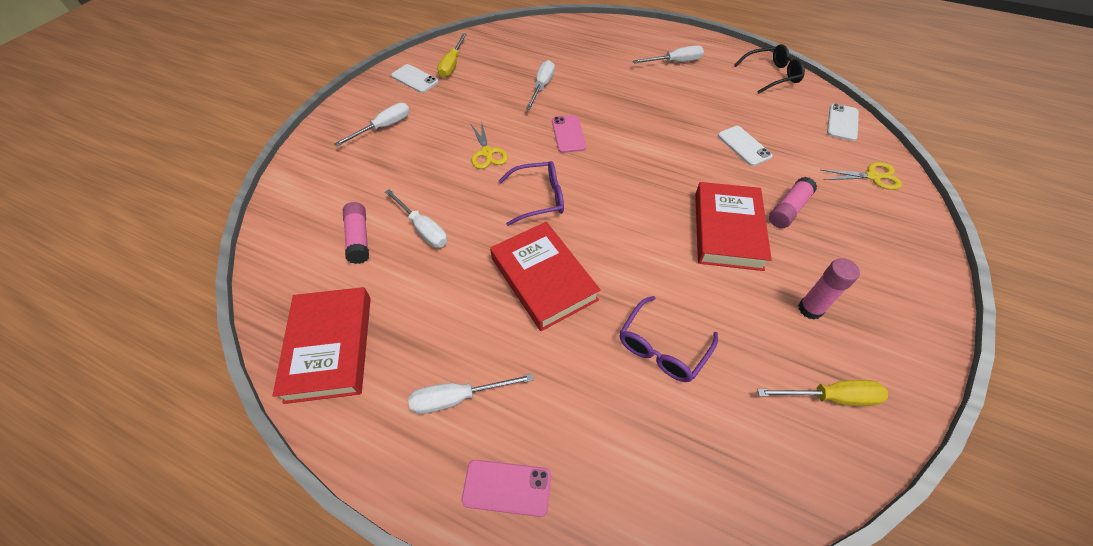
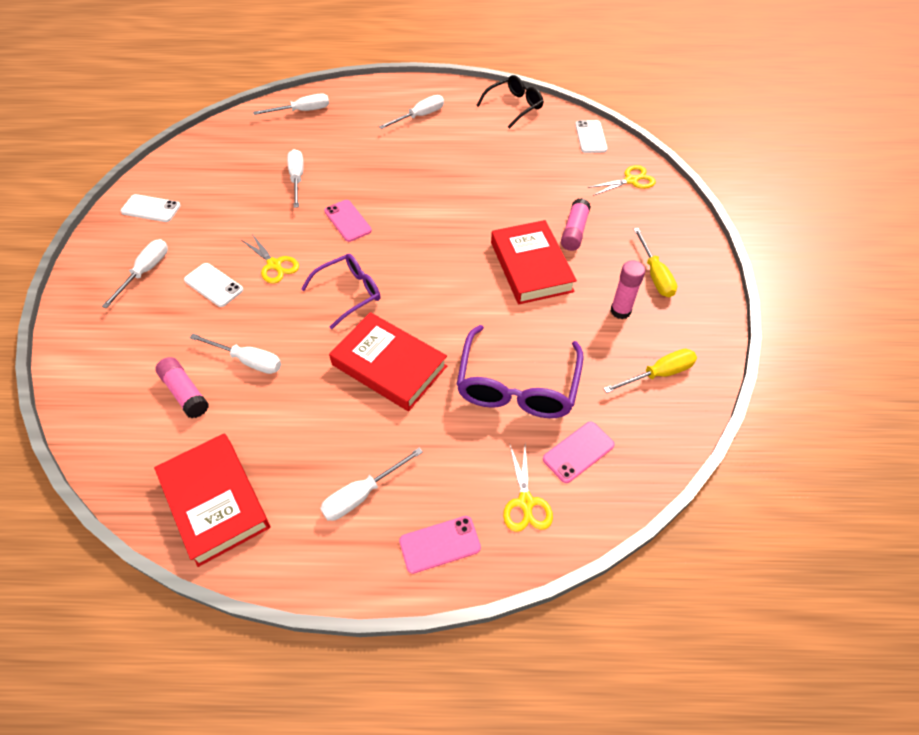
camera: 25 degrees left, 0 degrees up
yellow screwdriver [437,33,467,78] -> yellow screwdriver moved to [634,228,677,297]
purple glasses [620,296,718,382] -> purple glasses [456,325,583,418], size x1.54
white phone [718,126,773,166] -> white phone moved to [184,263,243,307]
none -> white screwdriver [253,93,329,115]
none -> yellow scissors [503,445,553,532]
none -> pink phone [543,422,615,483]

